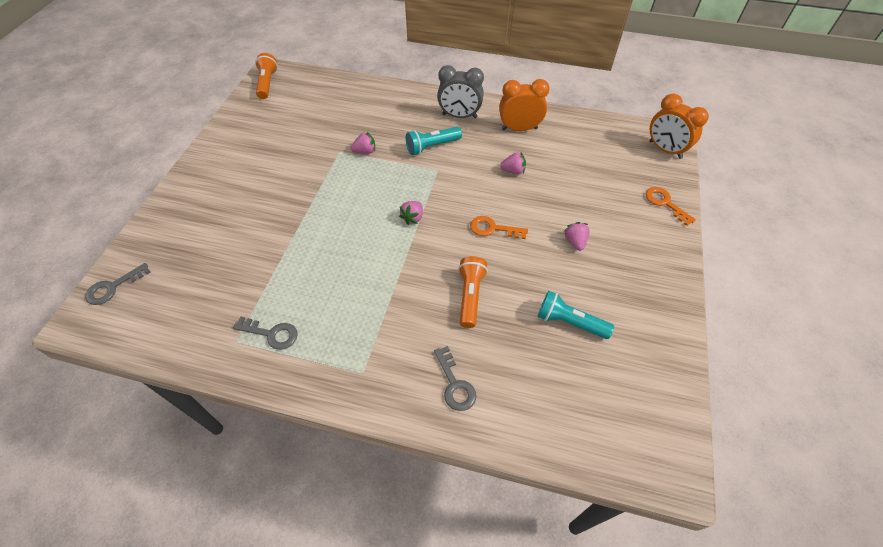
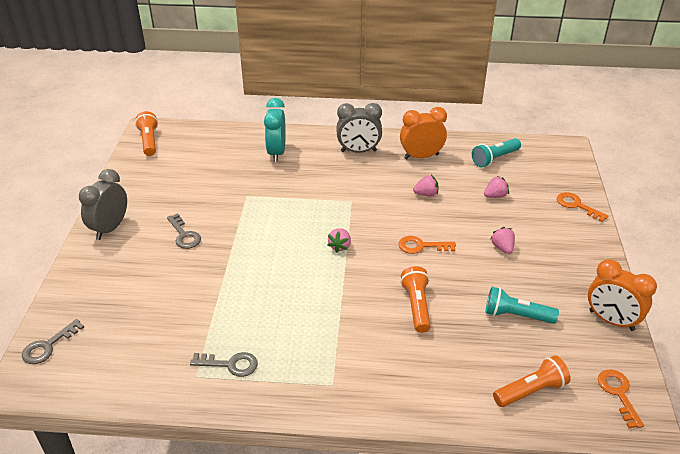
camera: 10 degrees left, 15 degrees down
pink strawberry [351,132,375,154] -> pink strawberry moved to [484,176,509,198]
turquoise flashlight [406,127,462,155] -> turquoise flashlight moved to [472,138,521,167]
grey key [434,346,477,411] -> grey key moved to [167,214,201,249]
orange clock [649,94,709,159] -> orange clock moved to [588,259,657,331]
none -> grey clock [79,169,127,240]
none -> turquoise clock [264,98,286,162]
none -> orange flashlight [493,355,571,407]
none -> orange key [598,370,644,428]

